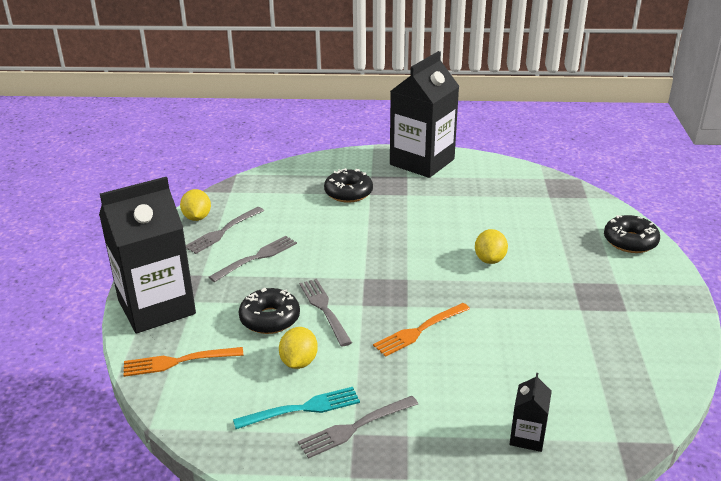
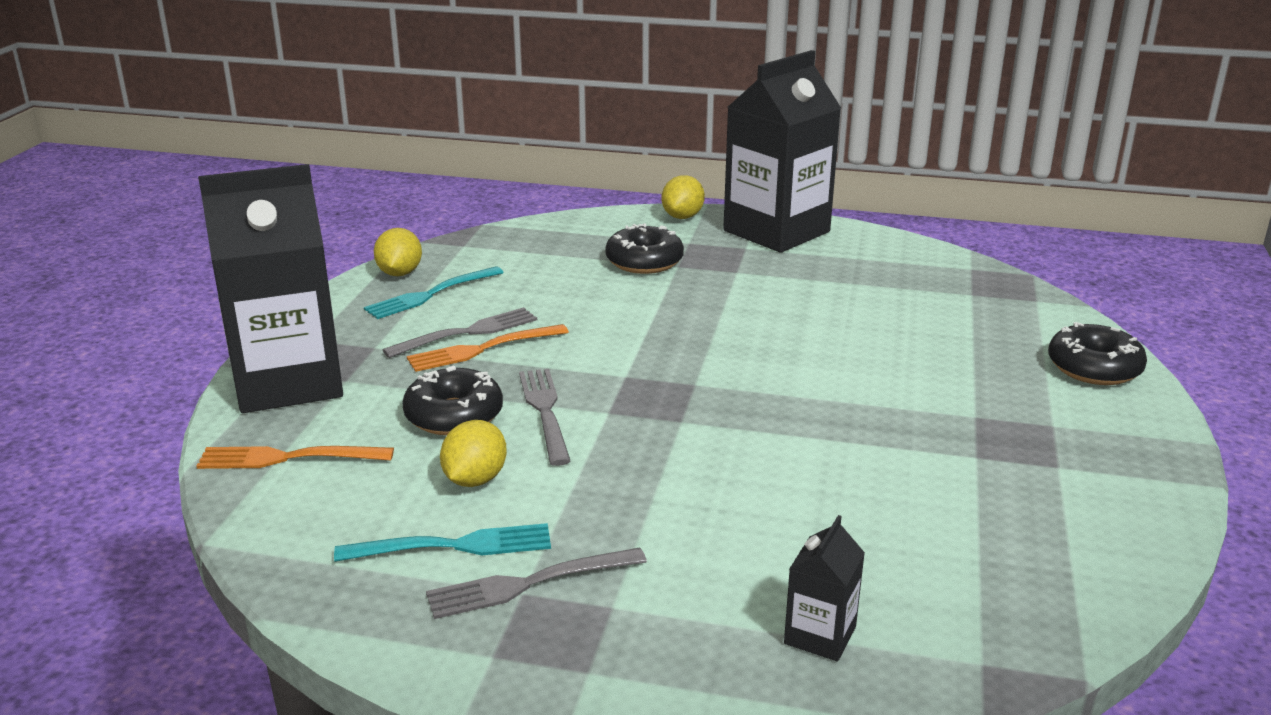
camera: 10 degrees right, 5 degrees down
grey fork [186,207,264,254] -> turquoise fork [364,266,504,319]
orange fork [373,303,470,357] -> orange fork moved to [407,324,569,372]
yellow lemon [475,229,508,264] -> yellow lemon moved to [662,175,705,219]

